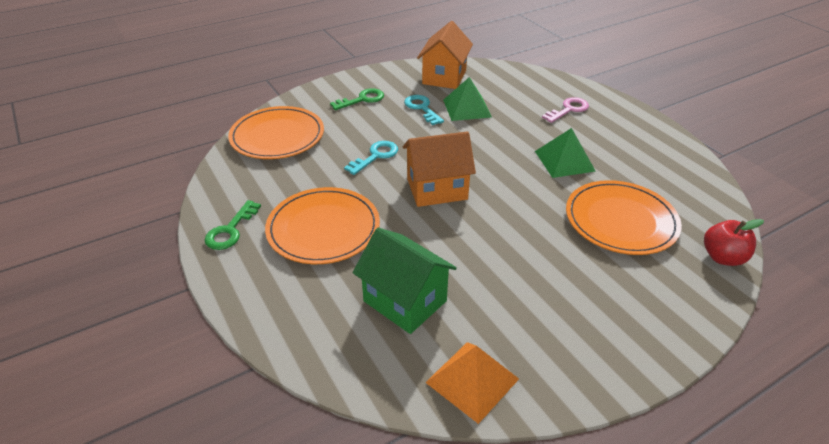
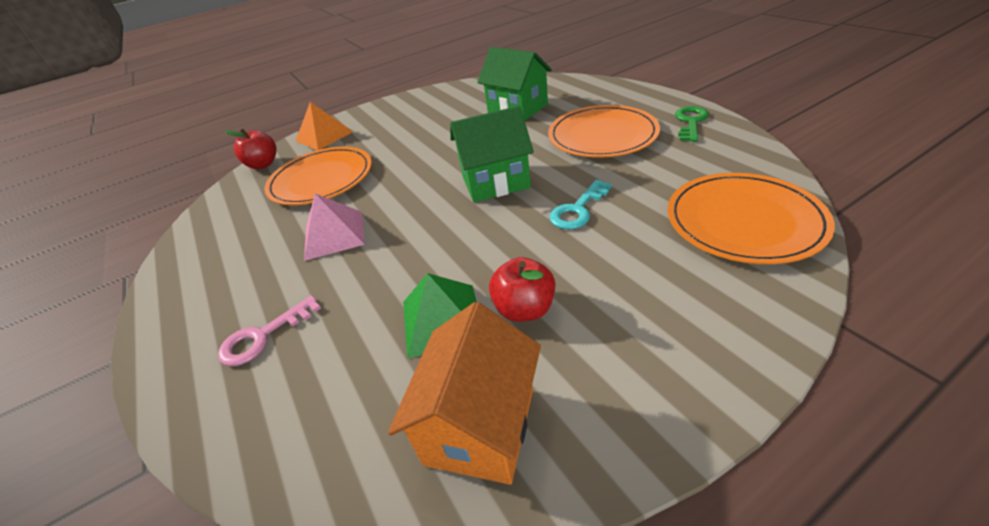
camera: 175 degrees left, 0 degrees up
green key [330,88,384,110] -> none
orange house [403,131,476,207] -> green house [450,106,534,202]
turquoise key [404,95,444,125] -> red apple [489,257,555,322]
orange pyramid [425,342,519,424] -> orange pyramid moved to [296,102,353,150]
green pyramid [535,128,595,178] -> pink pyramid [304,194,365,261]

